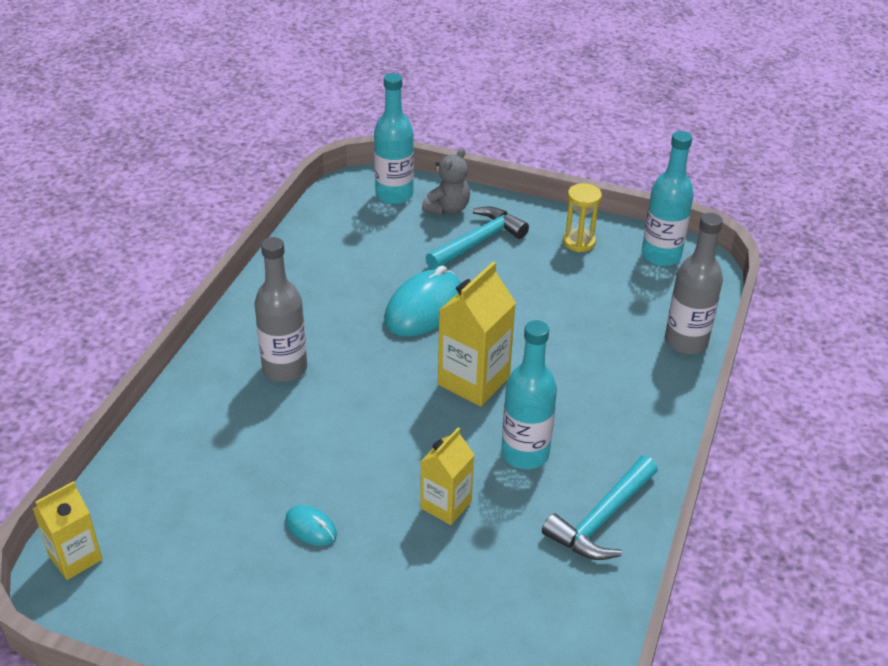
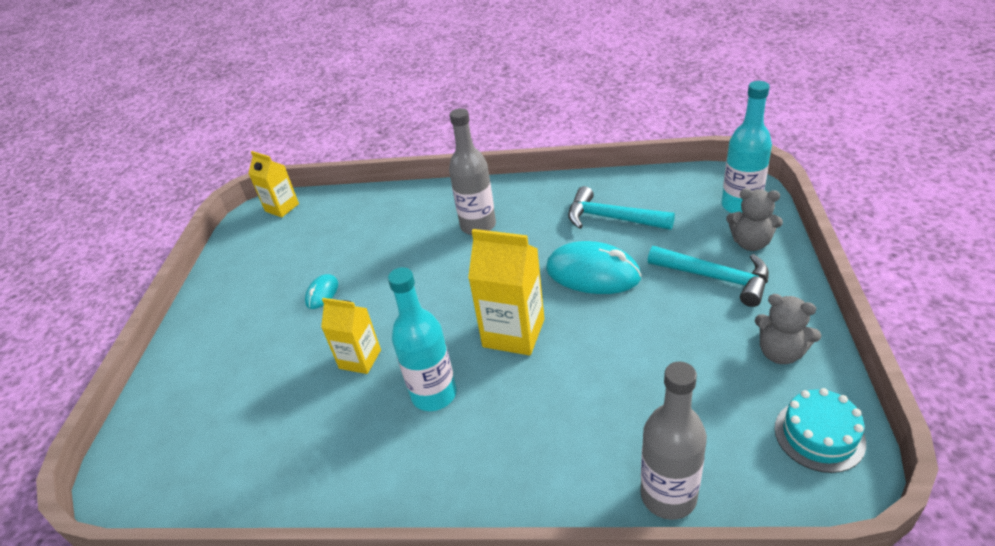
camera: 80 degrees right, 0 degrees up
turquoise hammer [542,456,658,560] -> turquoise hammer moved to [568,186,675,230]
yellow hourglass [563,183,602,252] -> grey teddy bear [755,294,821,364]
turquoise bottle [642,131,694,266] -> turquoise cake [775,388,866,473]

